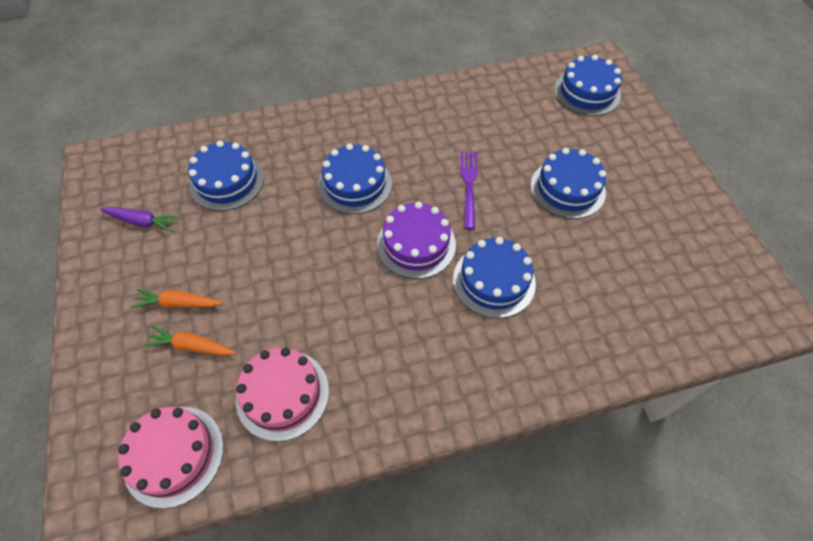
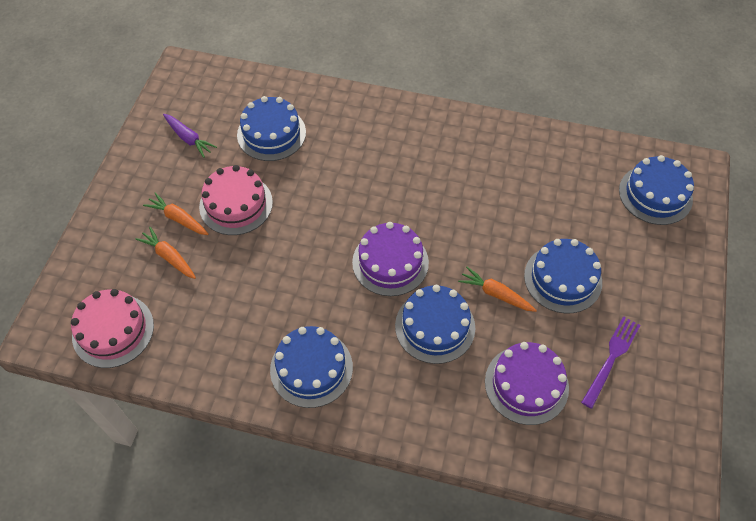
camera: 30 degrees right, 0 degrees up
pink cake [236,347,329,442] -> pink cake moved to [199,165,273,235]
blue cake [318,144,392,214] -> blue cake moved to [270,326,353,408]
purple fork [461,151,478,230] -> purple fork moved to [581,316,640,409]
none -> orange carrot [458,267,537,312]
none -> purple cake [485,342,569,425]

